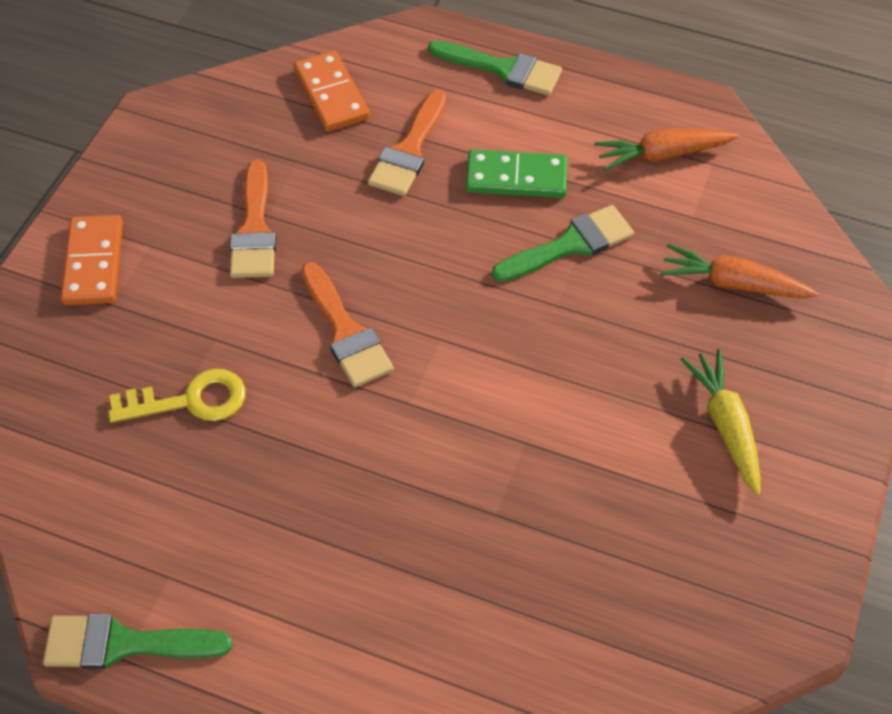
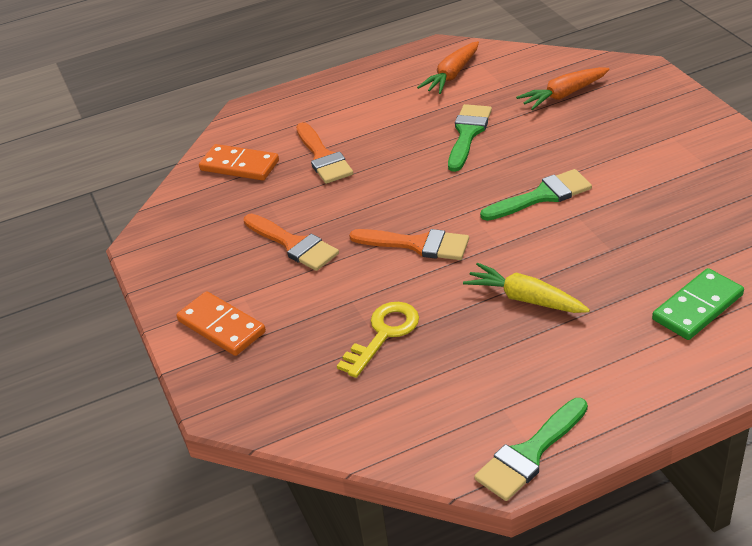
camera: 40 degrees left, 15 degrees down
green brush [428,40,562,96] -> green brush moved to [480,169,592,221]
green domino [466,149,567,198] -> green domino moved to [652,268,744,340]
yellow carrot [680,349,761,495] -> yellow carrot moved to [463,263,590,313]

